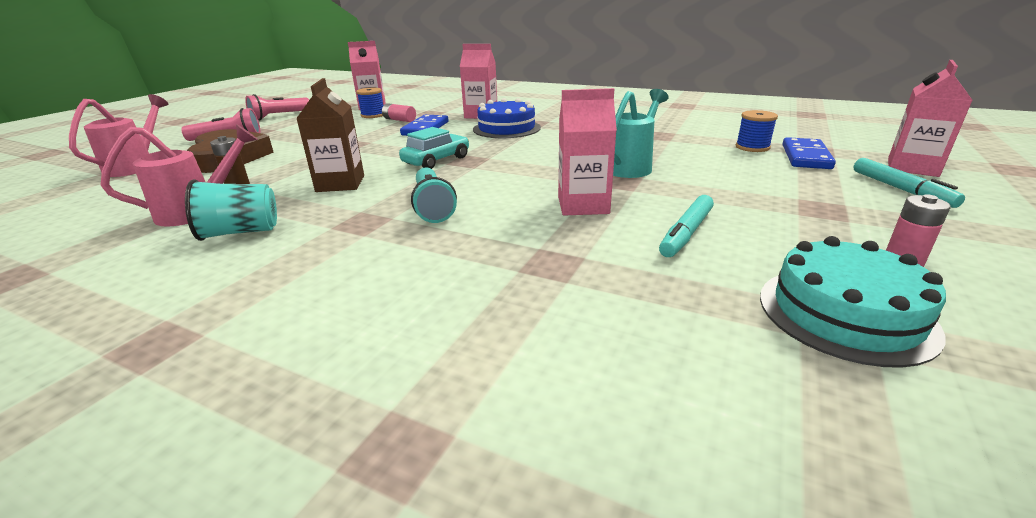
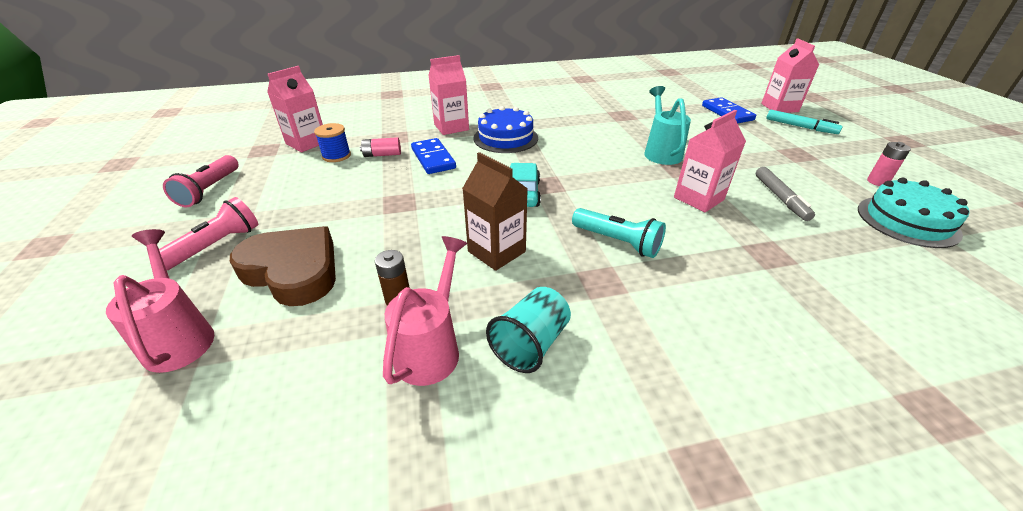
camera: 40 degrees left, 10 degrees up
turquoise marker [659,195,714,257] -> grey marker [756,167,815,221]
blue spool [736,110,778,152] -> none

